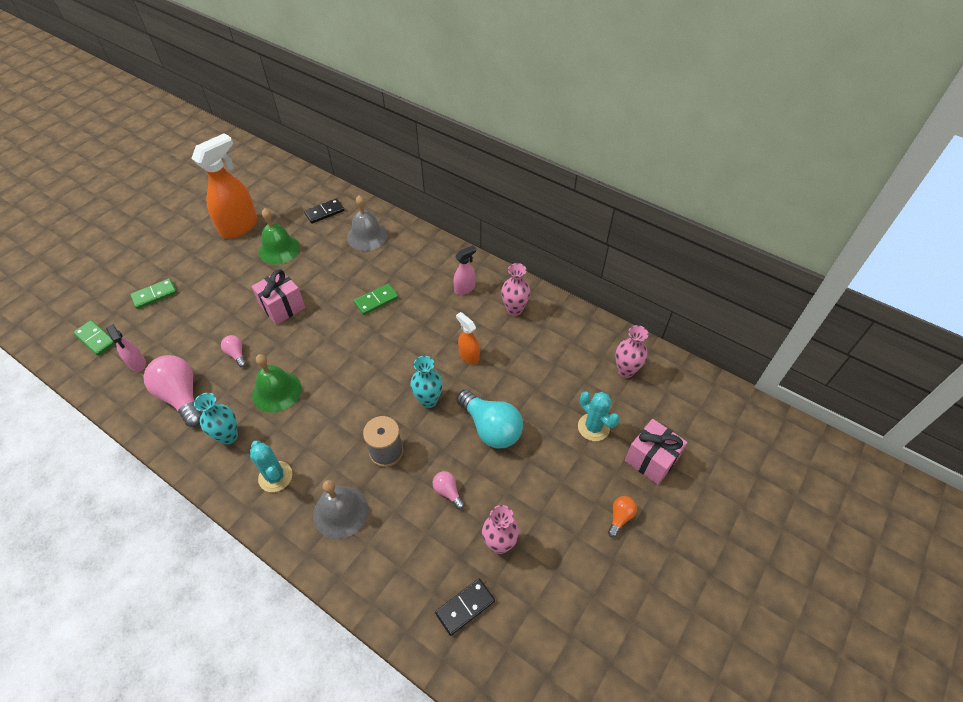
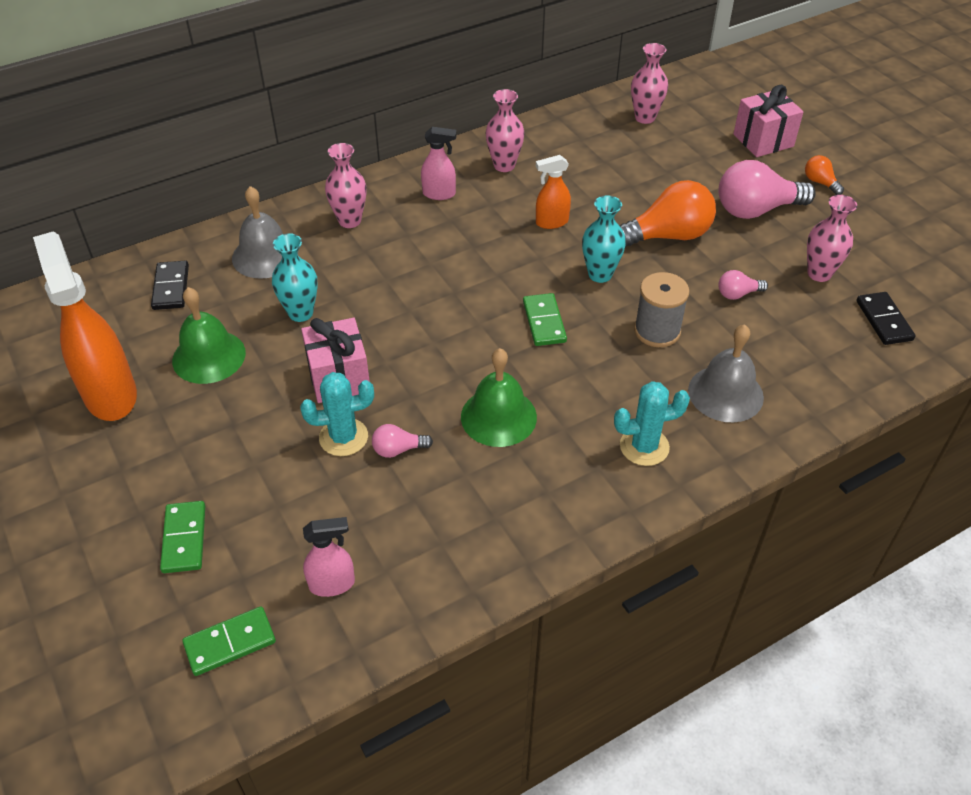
camera: 65 degrees left, 5 degrees down
pink light bulb [144,355,201,427] -> pink light bulb moved to [718,160,816,219]
turquoise vase [194,393,238,445] -> turquoise vase moved to [272,233,318,322]
green domino [354,283,399,315] -> green domino moved to [523,293,567,346]
pink spray bottle [454,245,476,295] -> pink spray bottle turned 105 degrees clockwise [421,127,457,200]
turquoise light bulb [457,390,523,448] -> orange light bulb [620,180,716,248]
turquoise cactus [578,391,620,441] -> turquoise cactus moved to [300,372,374,456]
none -> pink vase [325,143,366,228]

